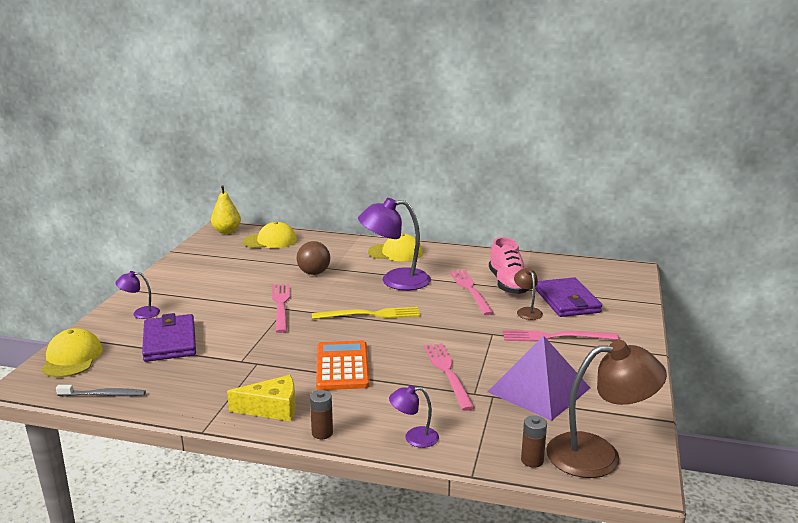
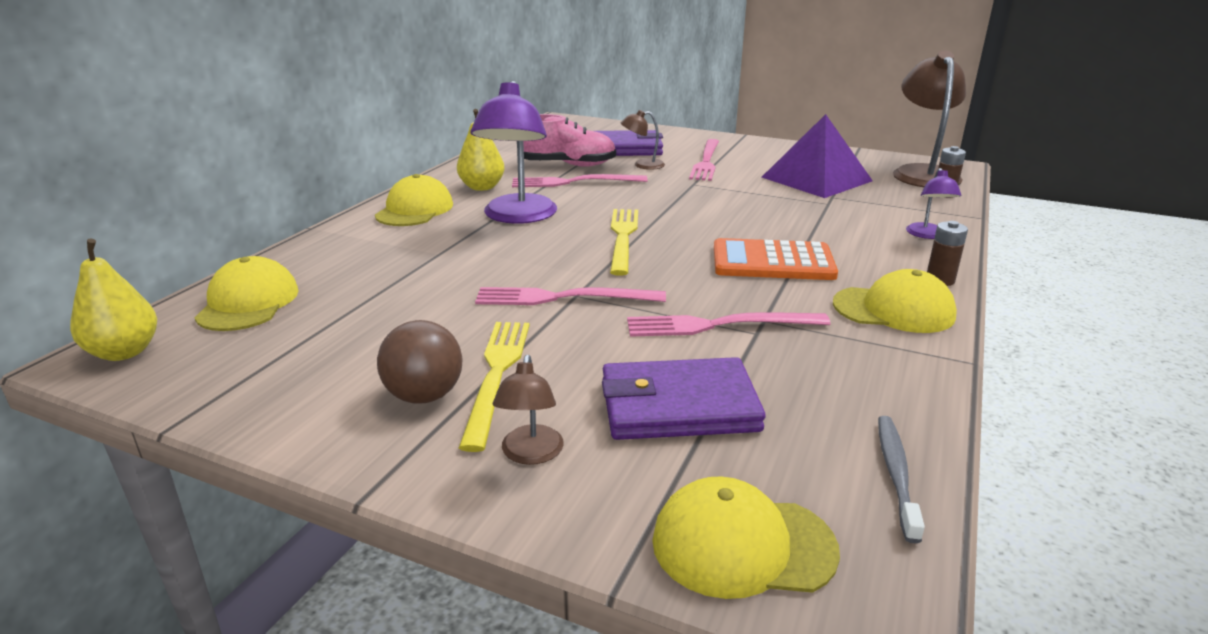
camera: 80 degrees left, 5 degrees up
purple lamp [115,271,160,319] -> brown lamp [493,355,564,465]
yellow cheese [227,375,296,421] -> yellow cap [833,269,957,333]
brown ball [297,241,330,275] -> brown ball moved to [377,320,463,404]
pink fork [424,343,475,411] -> pink fork moved to [627,312,830,337]
none -> yellow pear [457,109,505,191]
none -> yellow fork [459,322,530,452]

